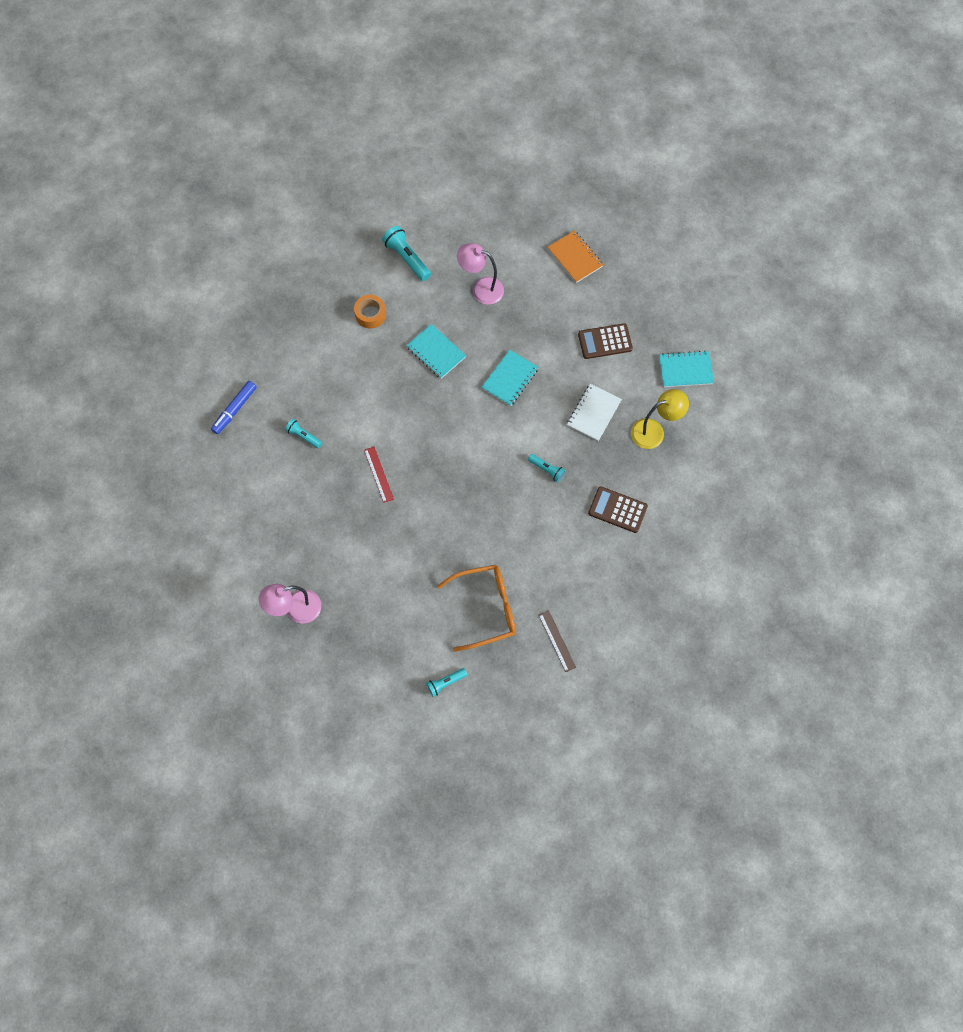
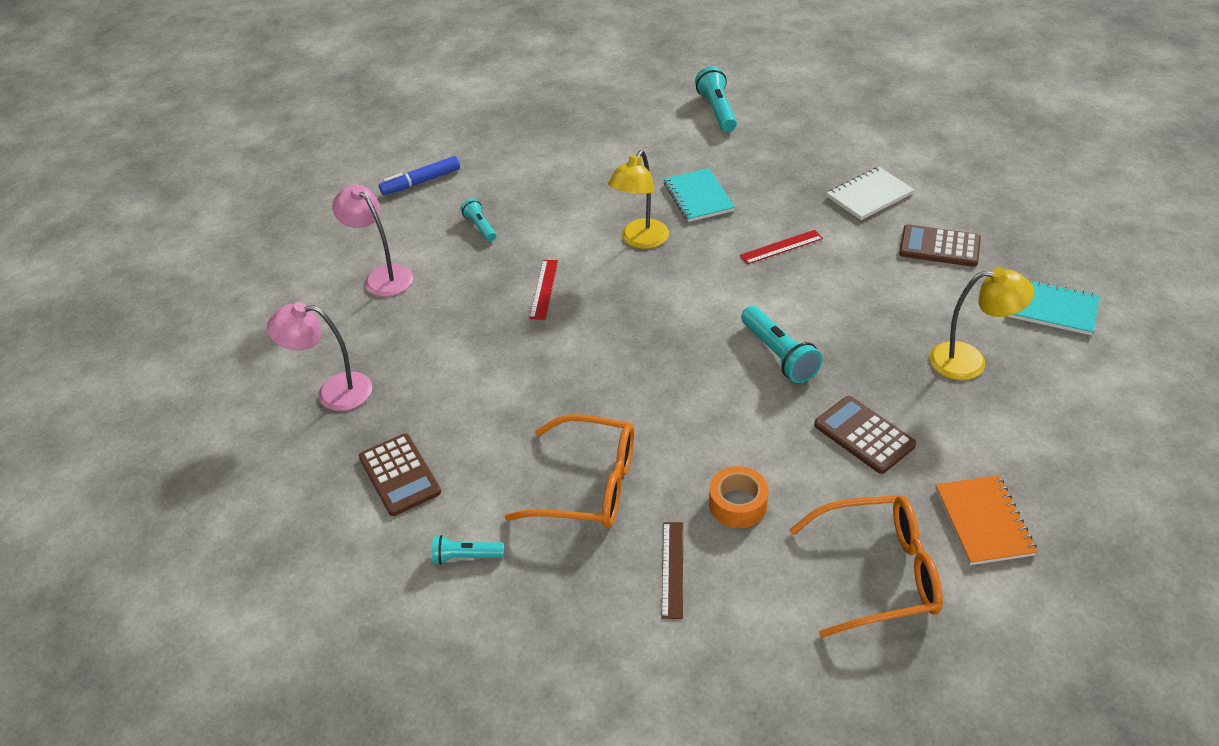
camera: 30 degrees right, 25 degrees down
orange tape [354,295,386,329] -> orange tape moved to [709,466,769,528]
pink lamp [457,243,504,305] -> pink lamp moved to [332,185,413,297]
turquoise notebook [481,350,539,406] -> red ruler [740,230,823,264]
turquoise flashlight [528,454,566,482] -> turquoise flashlight [741,306,822,383], size x1.66
orange notebook [547,230,603,283] -> orange notebook moved to [935,475,1038,565]
white notebook [567,384,622,441] -> white notebook moved to [827,167,915,220]
none -> brown calculator [359,433,441,516]
none -> yellow lamp [608,150,669,249]
none -> orange glasses [789,495,943,638]

